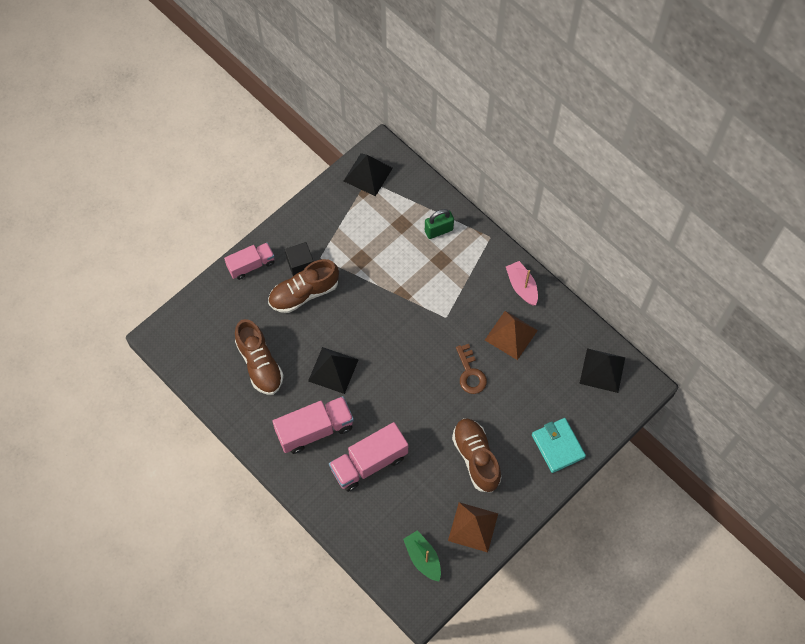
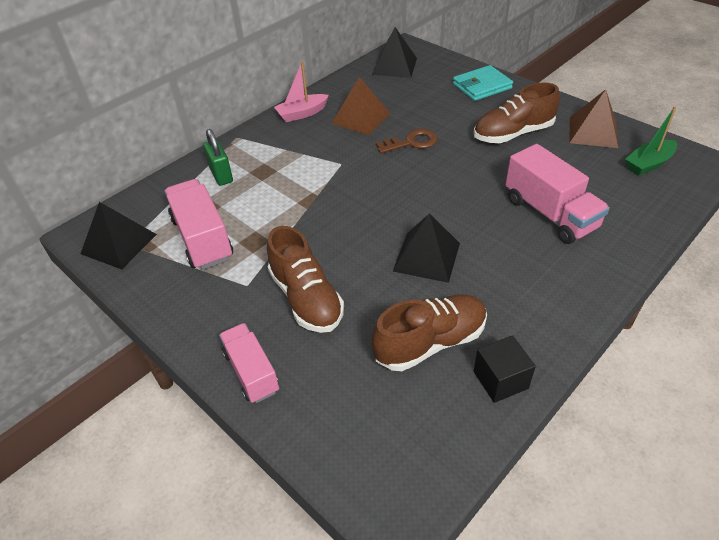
camera: 90 degrees left, 20 degrees down
pink truck [272,396,354,454] -> pink truck moved to [164,179,233,270]
black cube [285,242,314,276] -> black cube moved to [474,335,536,403]

